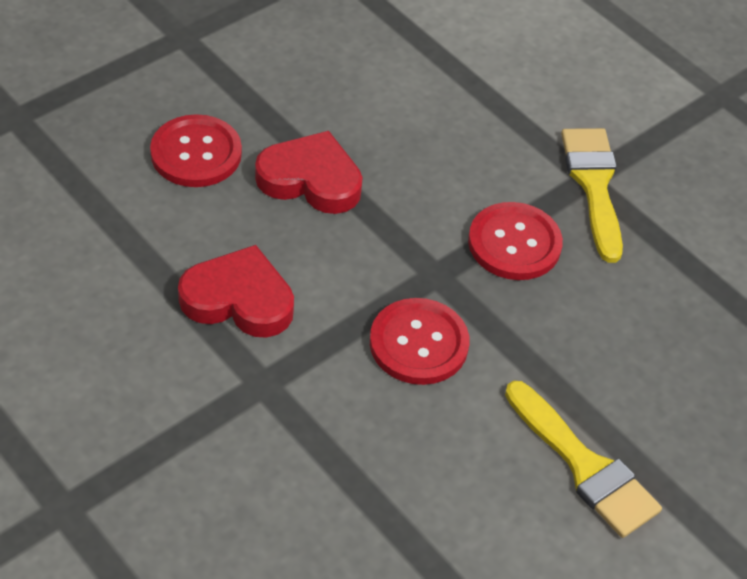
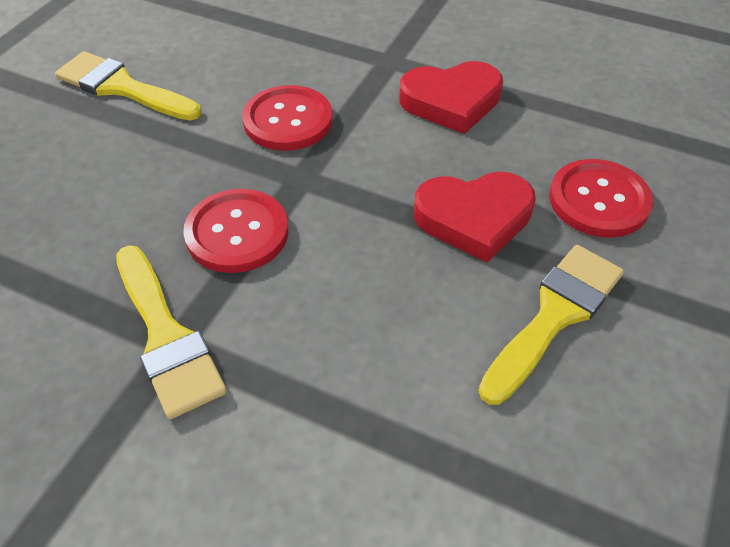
camera: 160 degrees right, 0 degrees up
none -> yellow brush [478,245,624,405]

